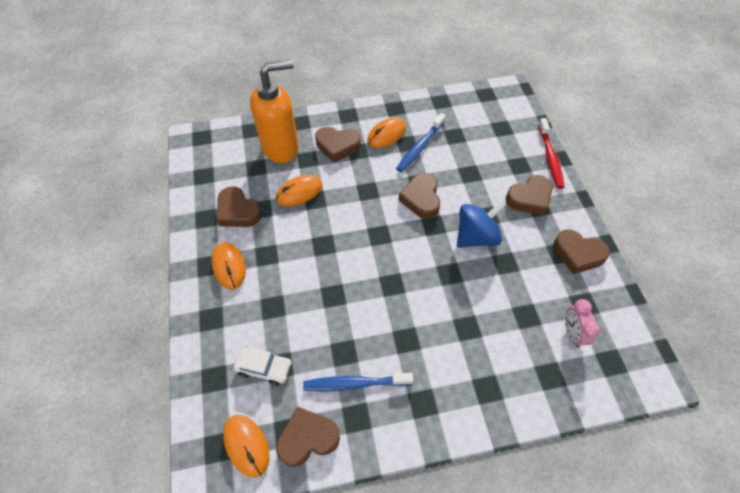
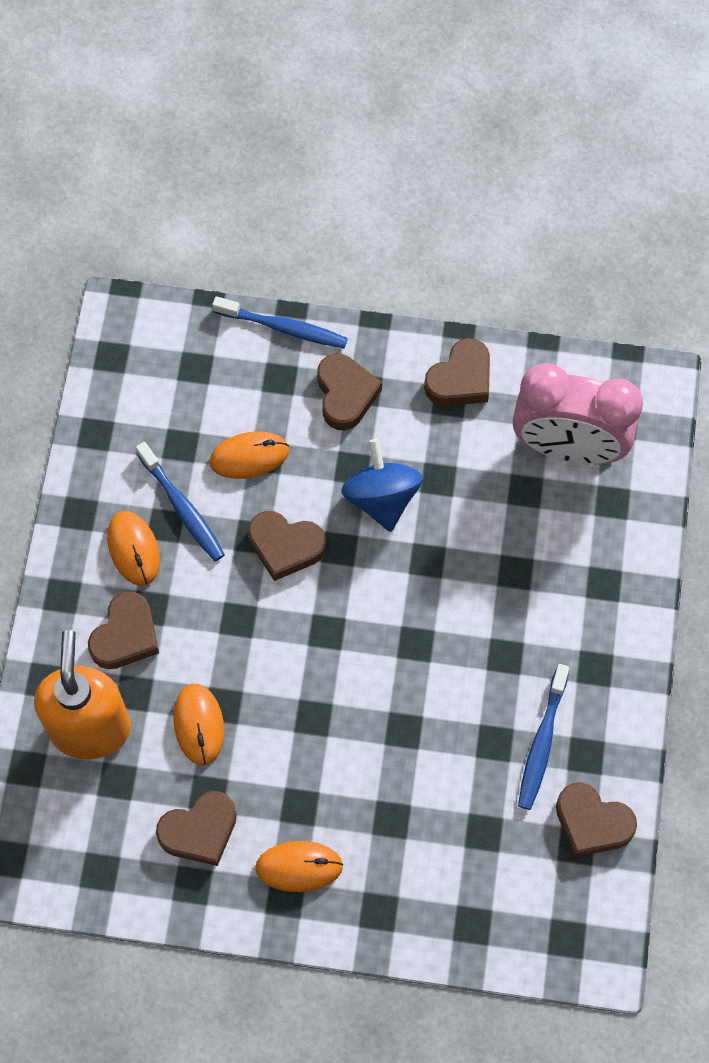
camera: 70 degrees left, 10 degrees up
orange mouse [223,415,269,477] -> orange mouse moved to [210,432,289,479]
white car [233,347,292,385] -> none
brown heart [276,407,340,467] -> brown heart turned 60 degrees counterclockwise [556,782,637,857]
red toothbrush [538,118,565,189] -> blue toothbrush [212,296,348,348]
pink clock [565,299,600,348] -> pink clock [513,363,643,464], size x2.26

